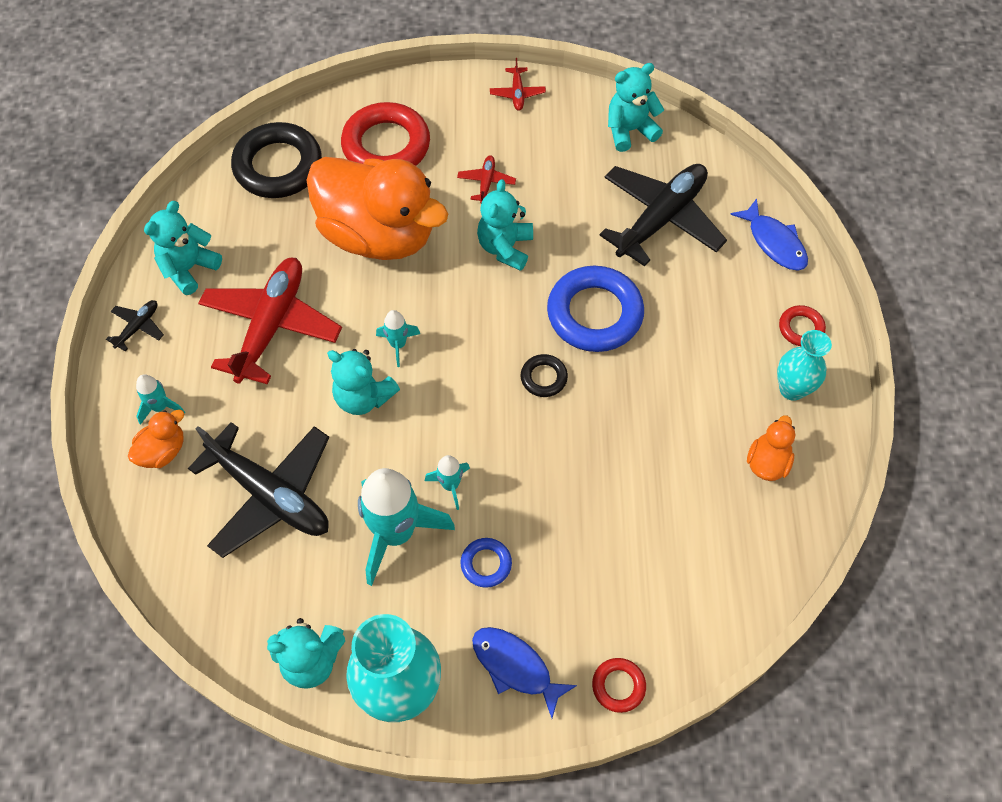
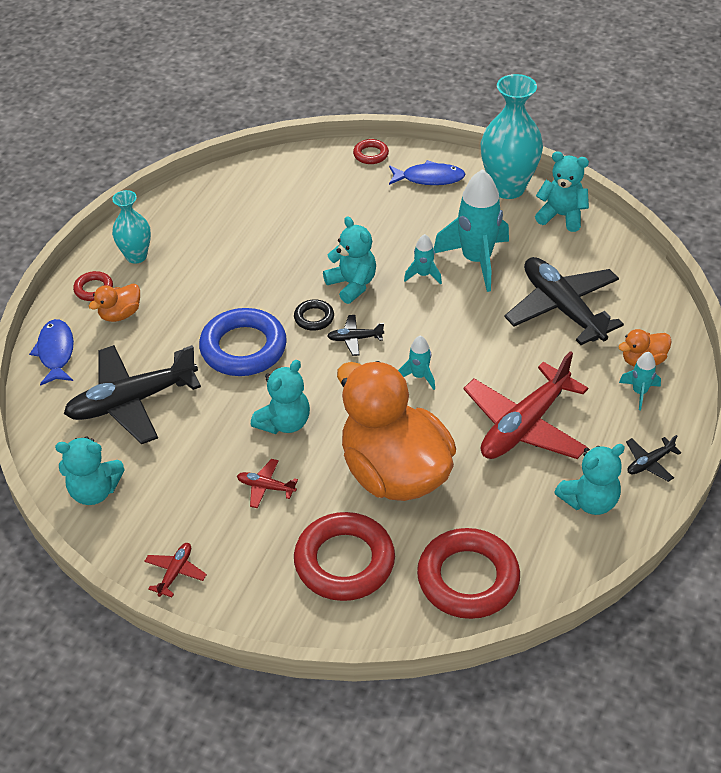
camera: 155 degrees left, 15 degrees down
black ring [231,122,322,198] -> red ring [417,528,520,619]
turquoise teddy bear [327,349,400,415] -> turquoise teddy bear moved to [323,216,376,304]
red plane [457,155,516,203] -> red plane turned 75 degrees clockwise [237,459,298,509]
blue ring [461,538,512,588] -> none
blue fish [472,627,577,718] -> blue fish turned 60 degrees counterclockwise [389,160,465,185]
orange duck [747,415,795,481] -> orange duck moved to [89,284,140,322]
none -> black plane [327,315,384,356]

